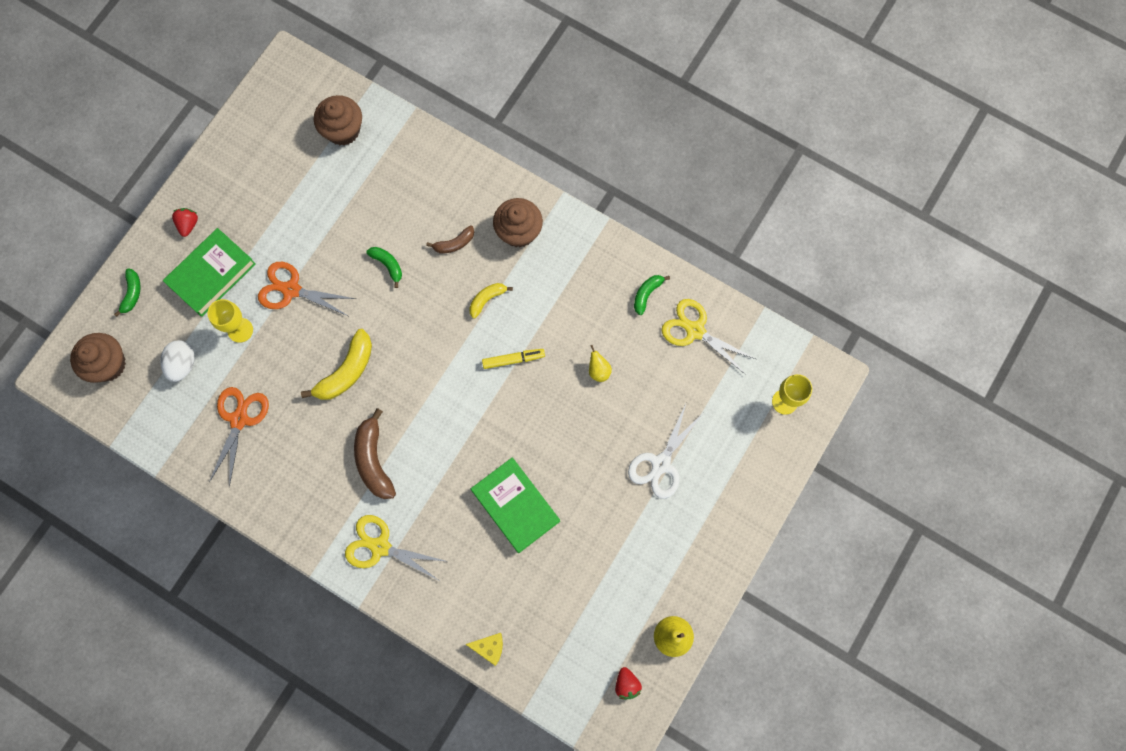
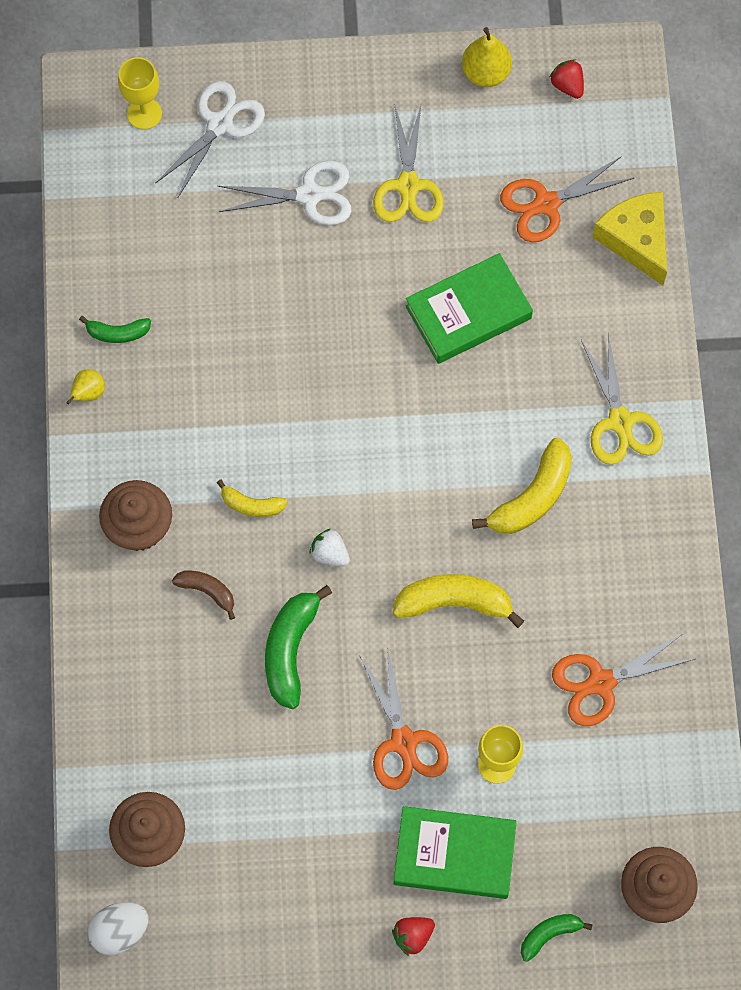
camera: 125 degrees left, 5 degrees down
white egg [160,340,195,382] -> white egg moved to [88,902,149,955]
brown banana [354,408,396,499] -> yellow banana [472,438,572,534]
green banana [366,247,402,288] -> green banana [265,585,332,709], size x1.75
yellow cheese [465,633,503,666] -> yellow cheese [592,192,667,285], size x1.83
green book [471,457,560,553] -> green book turned 45 degrees clockwise [406,253,533,364]
yellow marker [482,349,545,369] -> none
yellow pear [589,345,612,382] -> yellow pear moved to [66,369,105,405]
red strawberry [615,667,642,699] -> red strawberry turned 75 degrees counterclockwise [549,59,584,99]
yellow scissors [662,299,756,375] -> yellow scissors moved to [373,102,444,222]
none -> white scissors [155,81,265,197]
none -> white strawberry [309,529,350,567]
none -> orange scissors [500,156,634,242]

